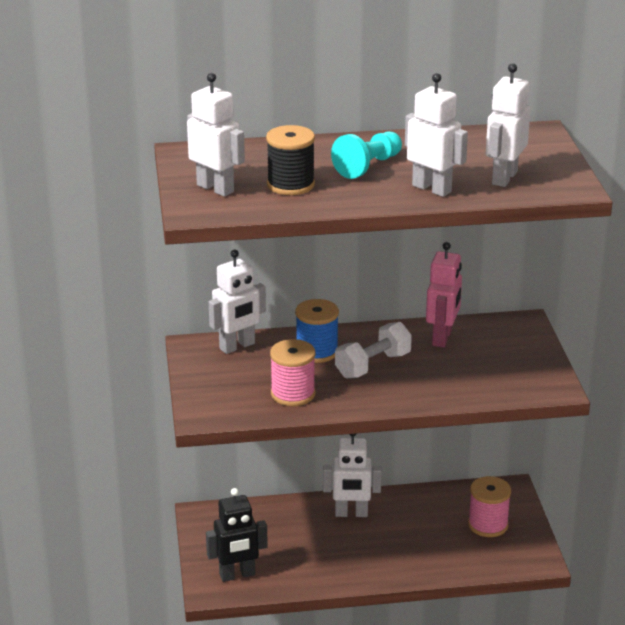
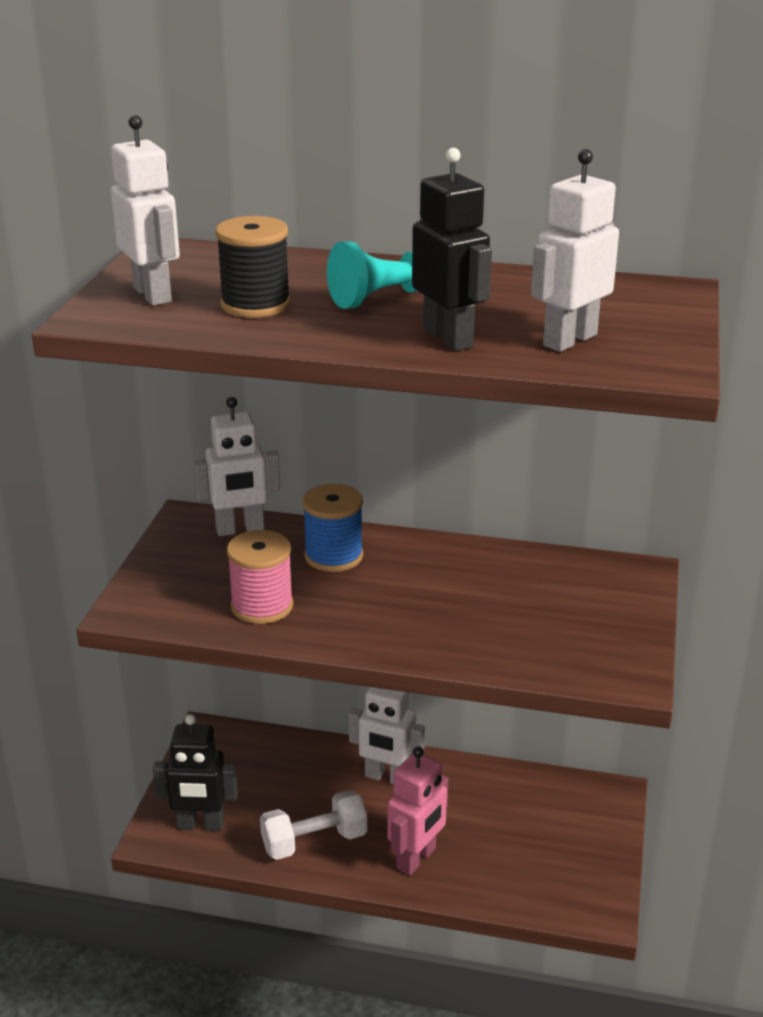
camera: 20 degrees right, 0 degrees up
white dumbbell [335,322,412,378] -> white dumbbell moved to [260,790,367,860]
white robot [405,73,468,197] -> black robot [412,148,492,351]
pink robot [426,242,462,348] -> pink robot moved to [387,746,449,876]
pink spool [468,476,511,537] -> none

